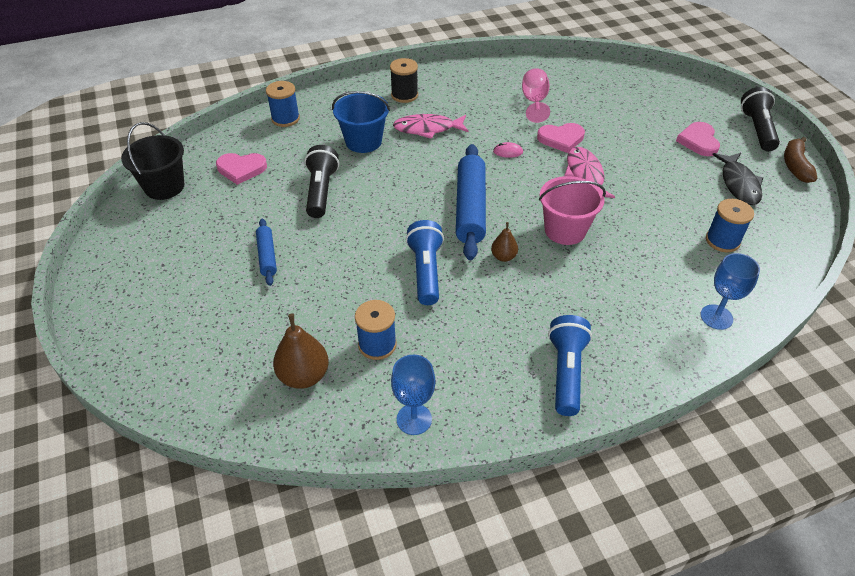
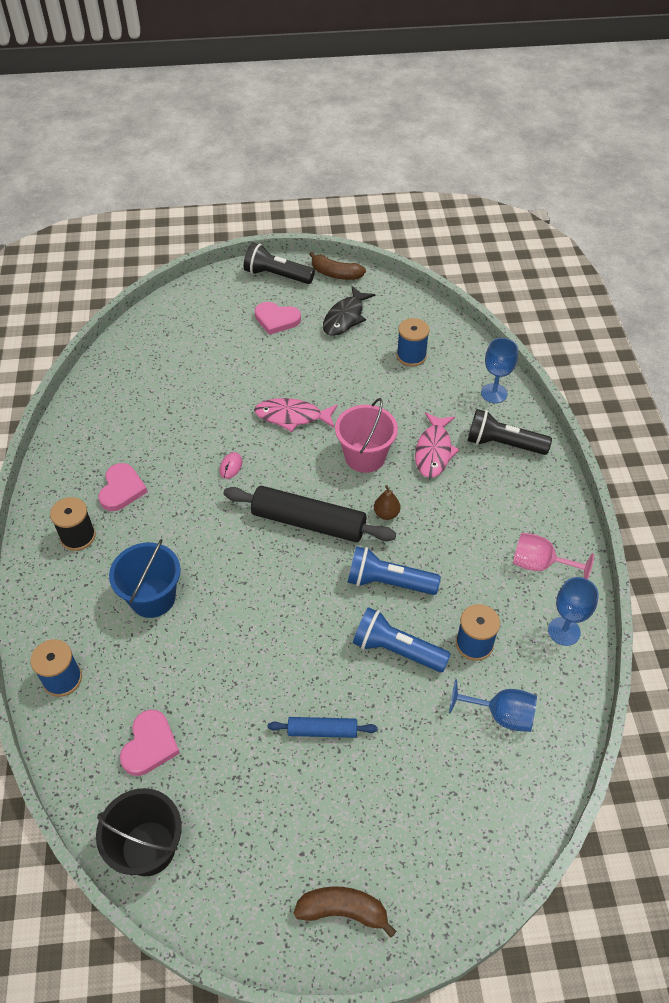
camera: 75 degrees left, 5 degrees up
brown pear [273,314,329,389] -> blue goblet [449,679,537,732]
black flashlight [305,145,339,218] -> black flashlight moved to [468,409,552,455]
pink fish [393,114,469,139] -> pink fish moved to [415,412,460,478]
blue rolling pin [456,144,486,260] -> black rolling pin [223,486,396,542]
pink goblet [522,68,550,123] -> pink goblet moved to [513,533,594,579]
pink heart [537,123,585,153] -> pink heart moved to [98,463,148,511]
blue flashlight [548,315,592,416] -> blue flashlight moved to [353,607,451,672]
black fish [712,153,763,205] -> black fish turned 105 degrees clockwise [323,286,375,336]
none -> brown banana [294,886,397,938]

